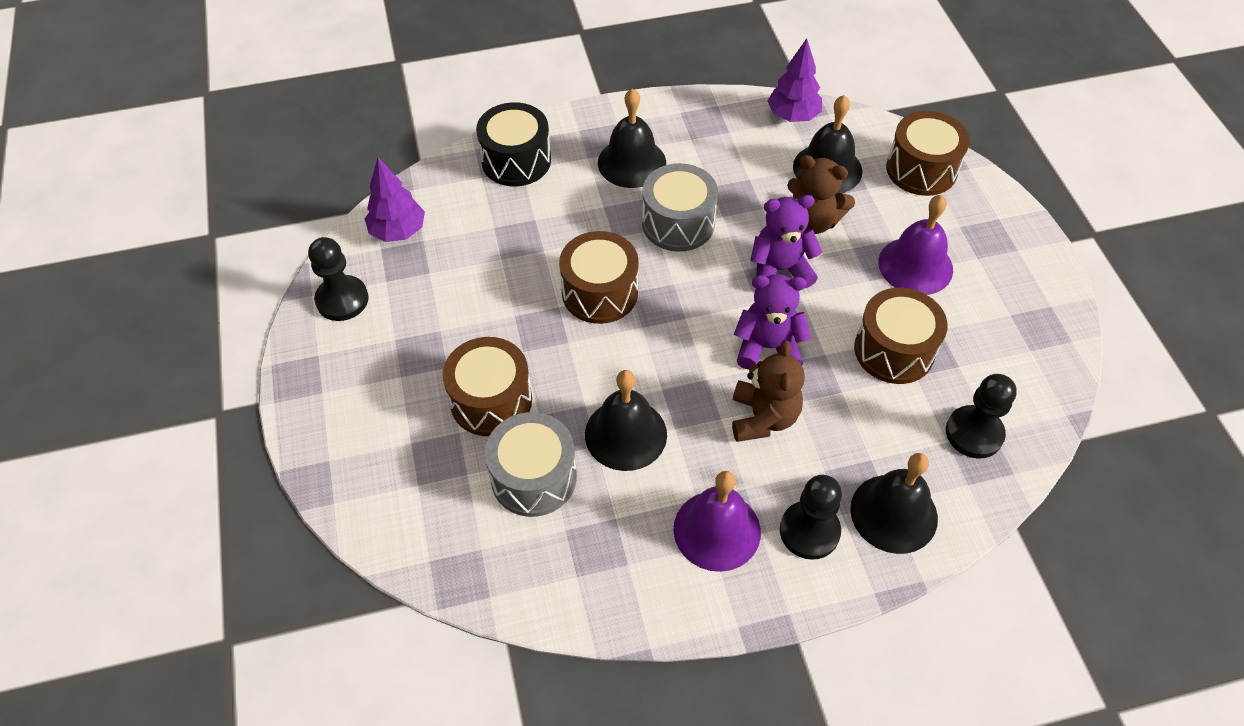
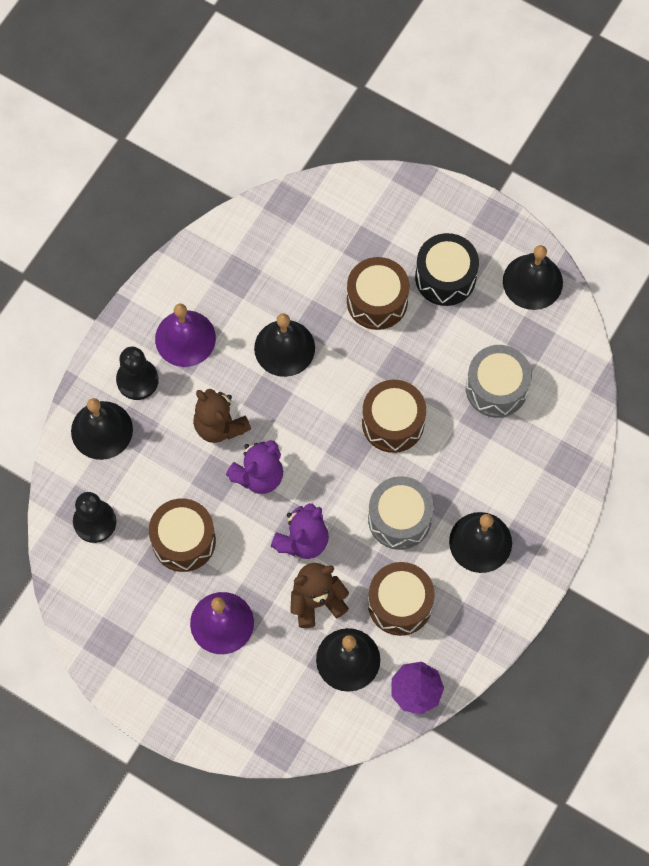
camera: 135 degrees right, 15 degrees up
black pawn [308,237,368,321] -> black bell [503,245,563,310]
purple tree [365,157,425,242] -> none
black drum [476,102,551,187] -> black drum moved to [415,233,479,306]
grey drum [485,412,577,517] -> grey drum moved to [466,345,532,418]
brown drum [886,111,970,196] -> brown drum moved to [368,562,435,636]

